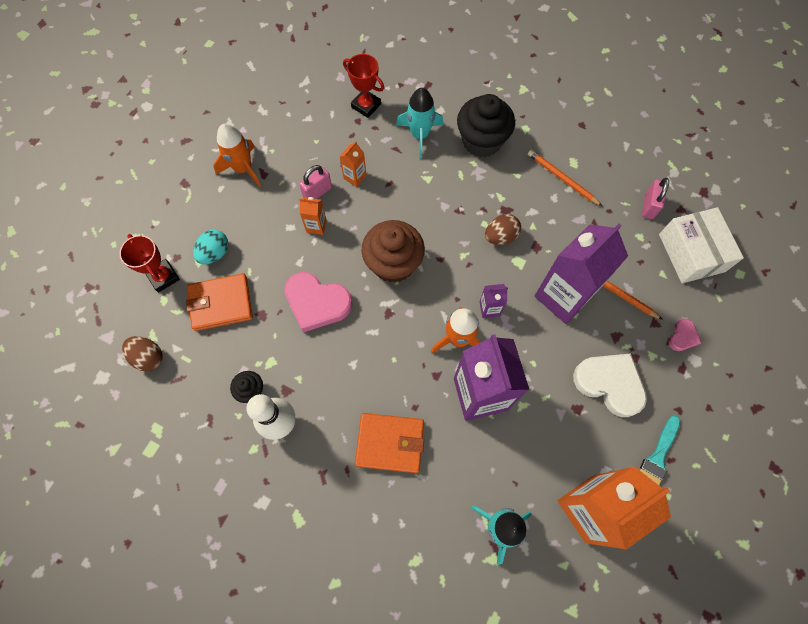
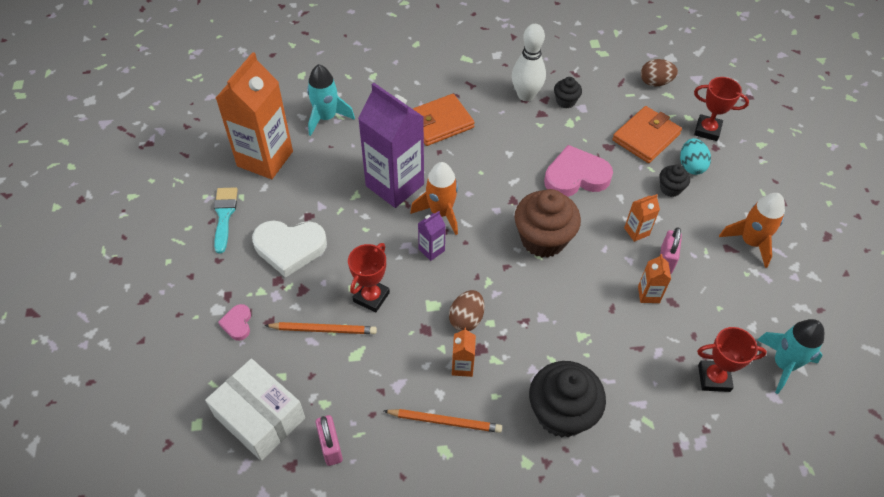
camera: 145 degrees right, 15 degrees down
turquoise rocket [396,88,443,158] -> turquoise rocket moved to [757,319,824,394]
purple carton [534,223,628,324] -> red trophy [348,243,390,313]
none -> orange carton [452,328,476,377]
none -> black cupcake [659,164,690,197]

